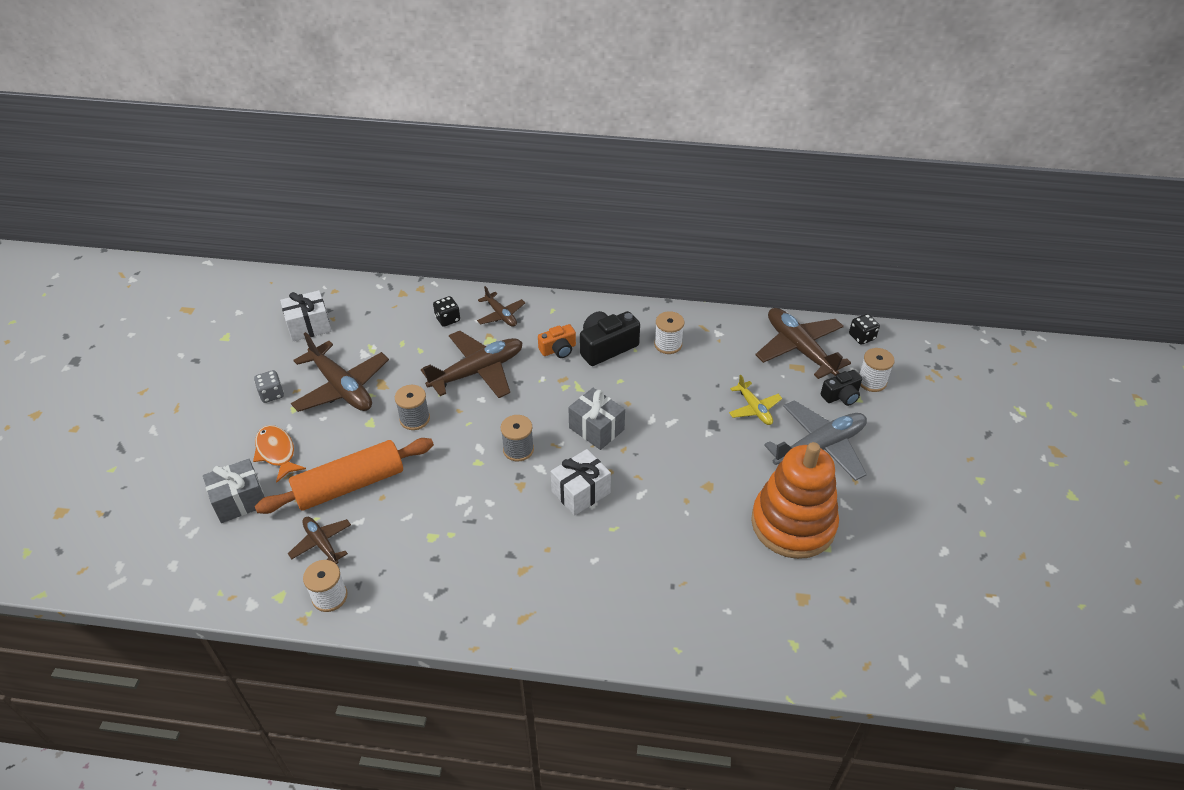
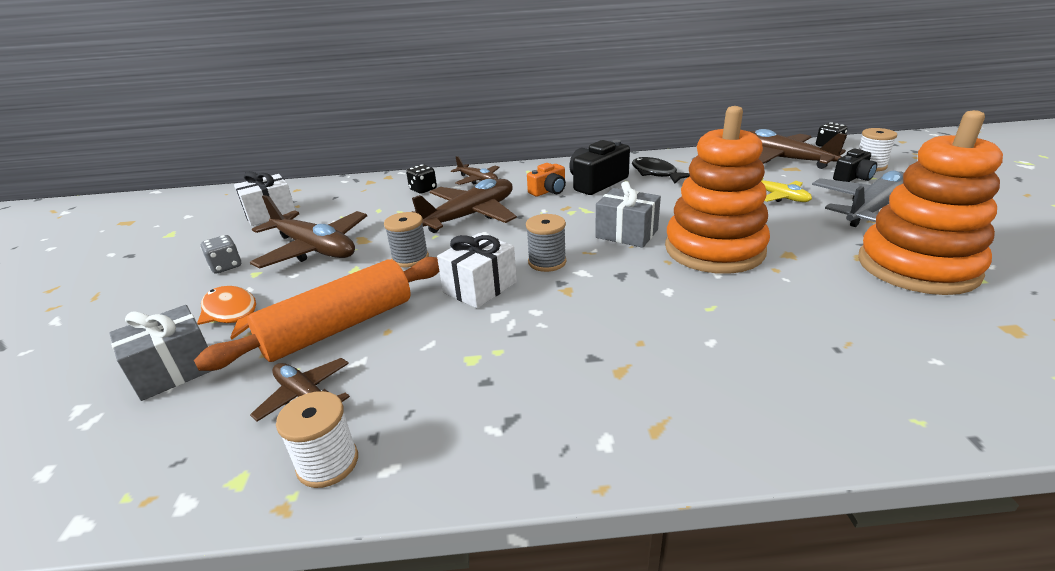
camera: 10 degrees left, 15 degrees down
white gift [551,449,611,516] -> white gift moved to [437,233,517,308]
white spool [654,311,684,354] -> black fish [632,157,690,183]
none -> orange stacking toy [665,106,770,274]

